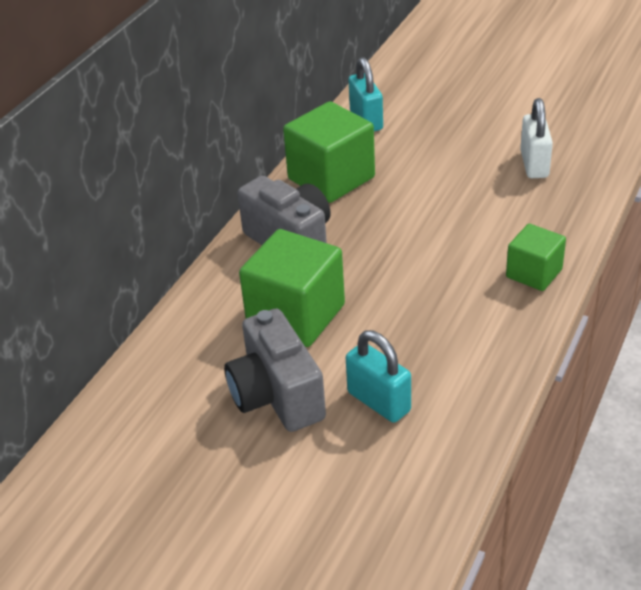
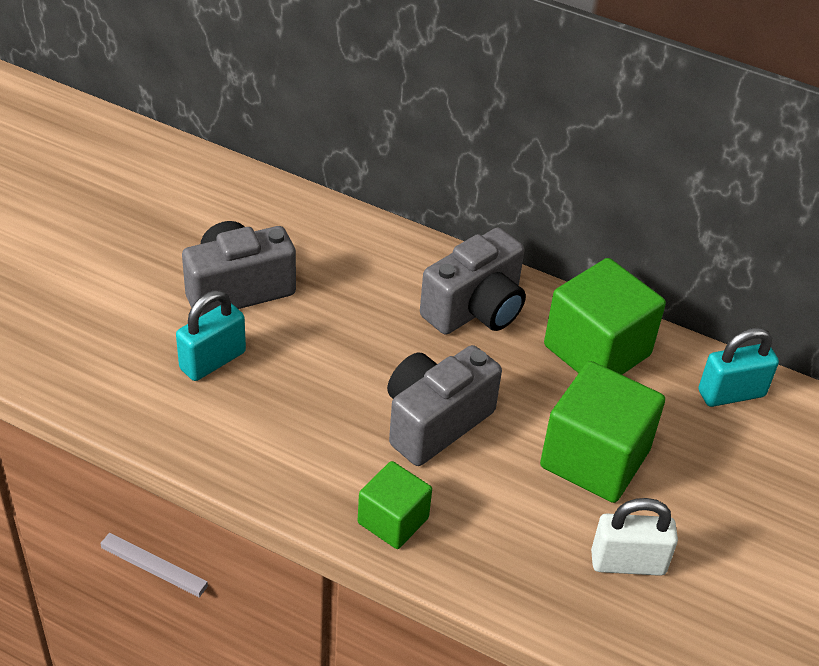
camera: 85 degrees right, 5 degrees up
green cube [239,229,345,347] -> green cube moved to [540,361,665,503]
none -> grey camera [387,345,502,466]

